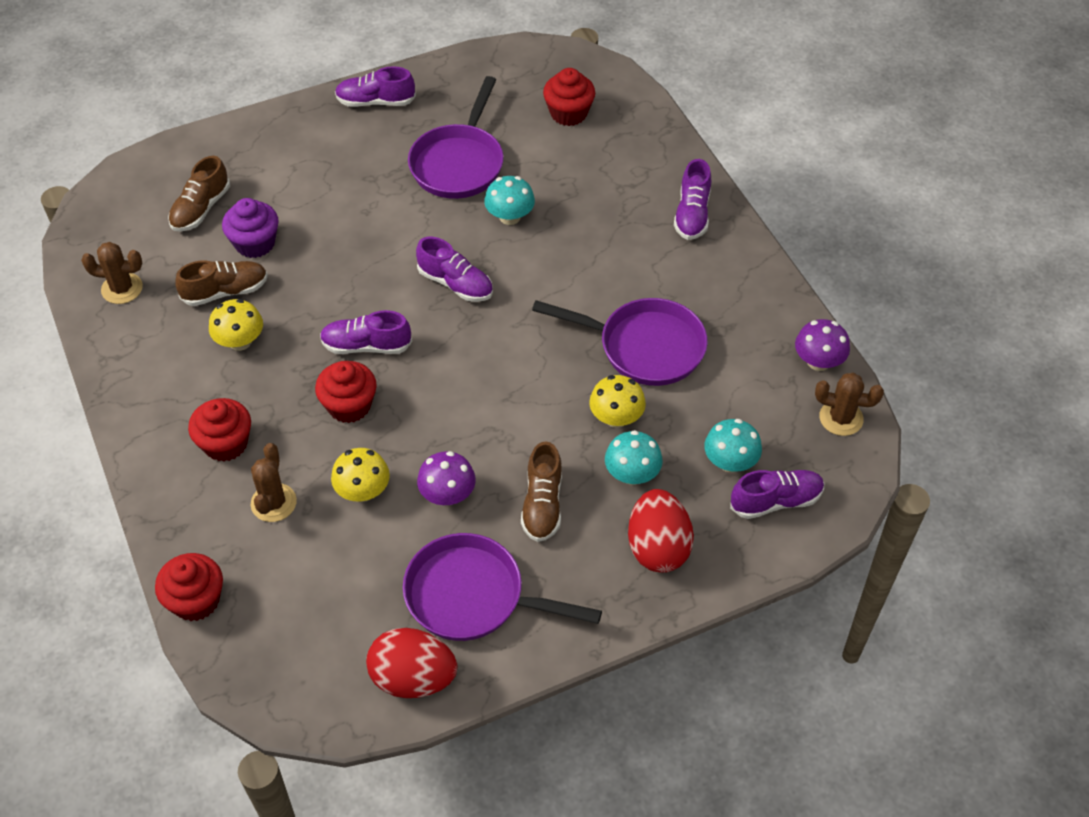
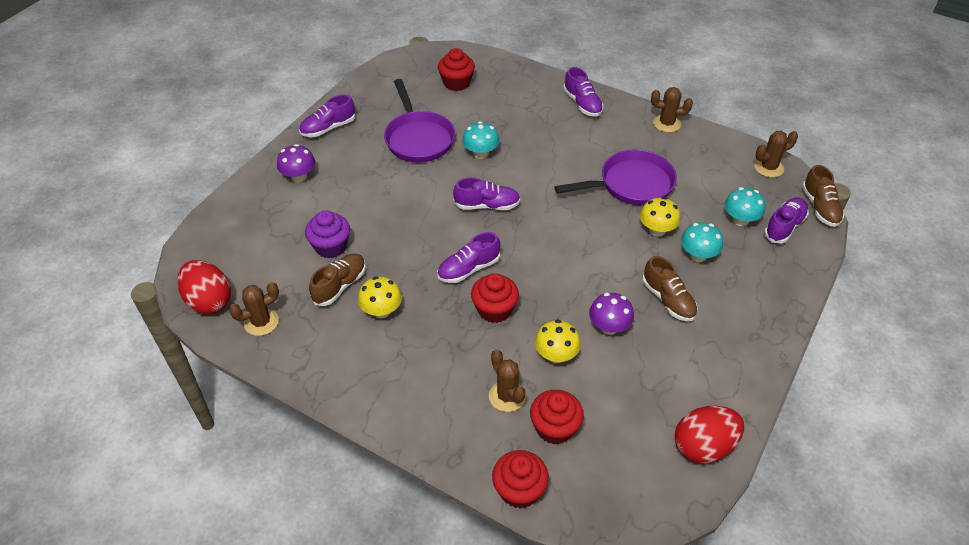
camera: 35 degrees left, 5 degrees down
brown shoe [168,156,230,232] -> brown shoe moved to [802,165,845,227]
red cupcake [188,398,251,462] -> red cupcake moved to [530,390,584,444]
purple pan [403,533,602,641] -> none
red egg [628,489,694,573] -> red egg moved to [177,260,231,314]
purple mushroom [795,319,850,371] -> purple mushroom moved to [277,144,315,182]
none -> brown cactus [651,87,693,132]

